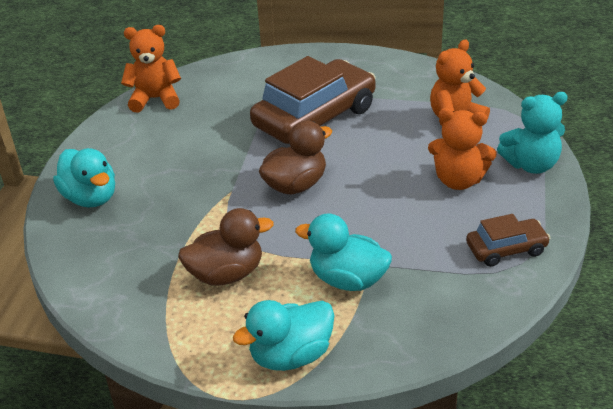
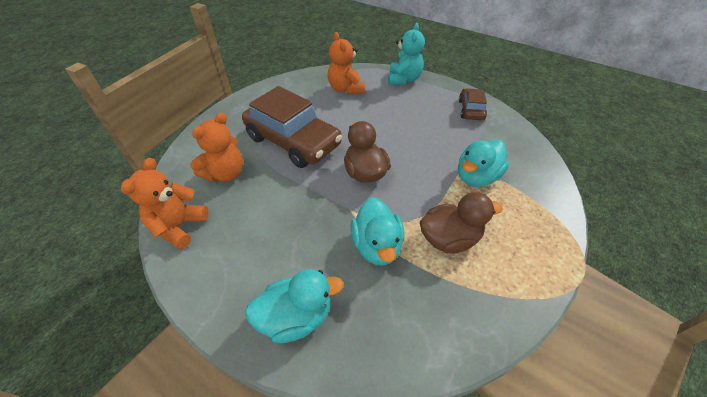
camera: 70 degrees left, 10 degrees up
brown duck [178,208,274,285] -> brown duck turned 75 degrees clockwise [420,192,503,253]
turquoise duck [233,300,334,371] -> turquoise duck moved to [351,197,404,266]
brown car [250,56,376,144] -> brown car turned 150 degrees clockwise [242,86,342,168]
orange teddy bear [428,108,497,190] -> orange teddy bear moved to [190,113,243,182]

